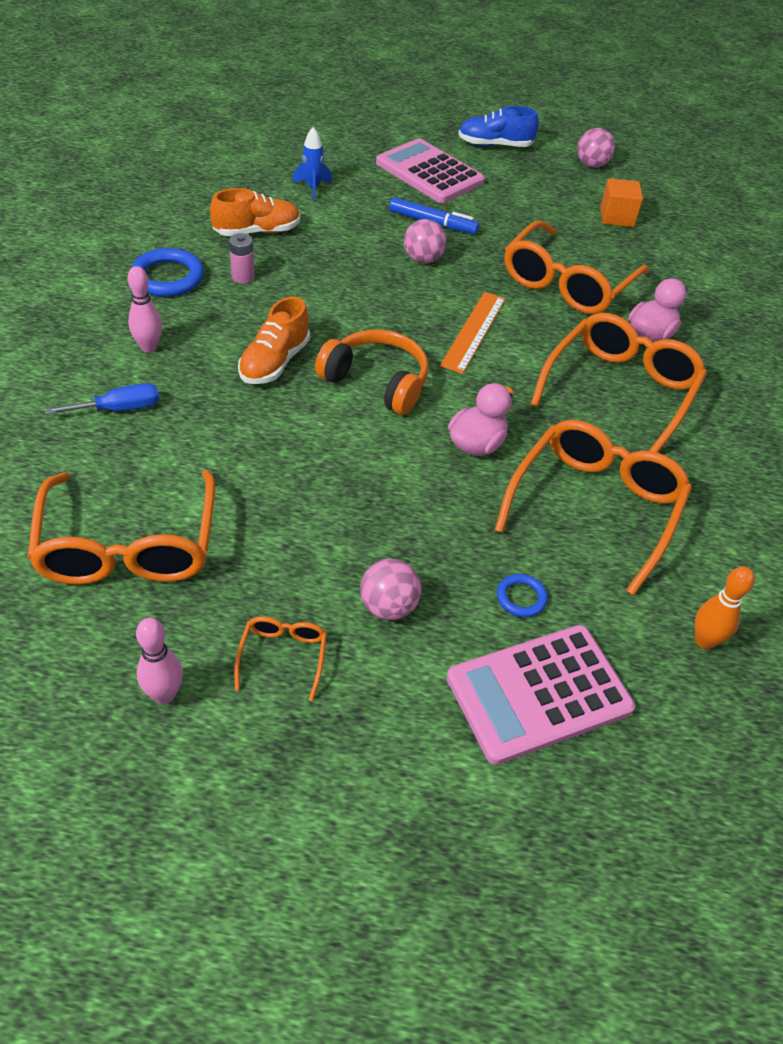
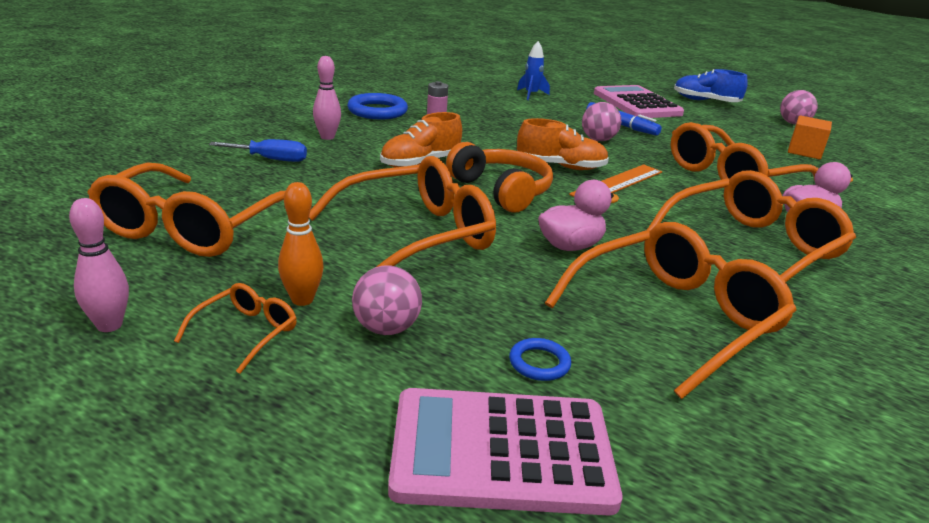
camera: 25 degrees right, 20 degrees down
orange shoe [210,188,300,236] -> orange shoe moved to [517,118,609,170]
orange bowling pin [695,566,755,649] -> orange bowling pin moved to [278,182,324,306]
none -> orange glasses [309,156,496,267]

